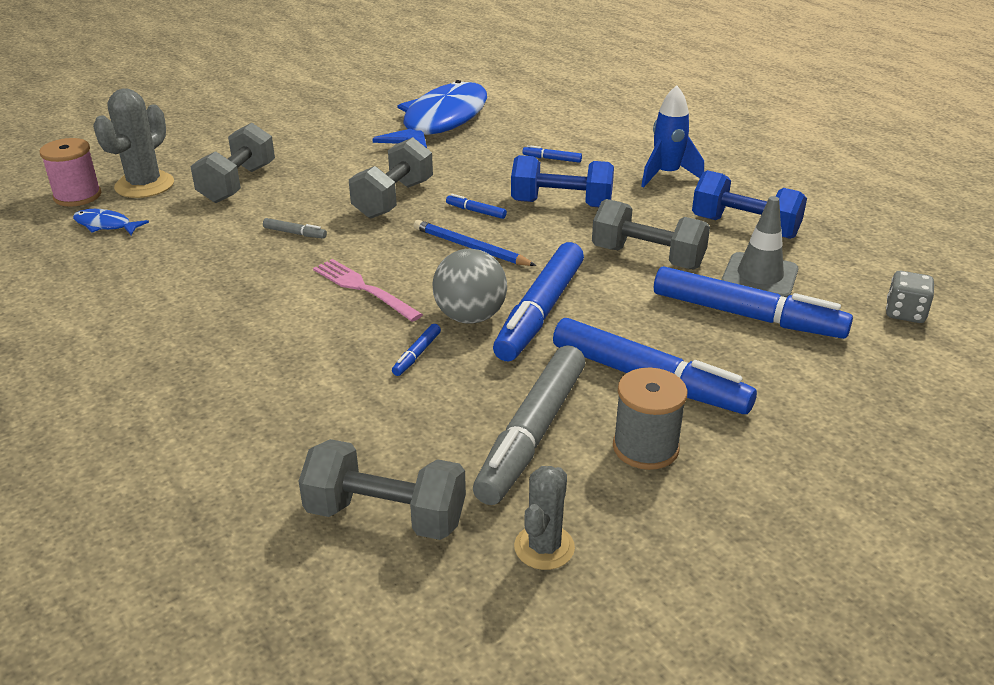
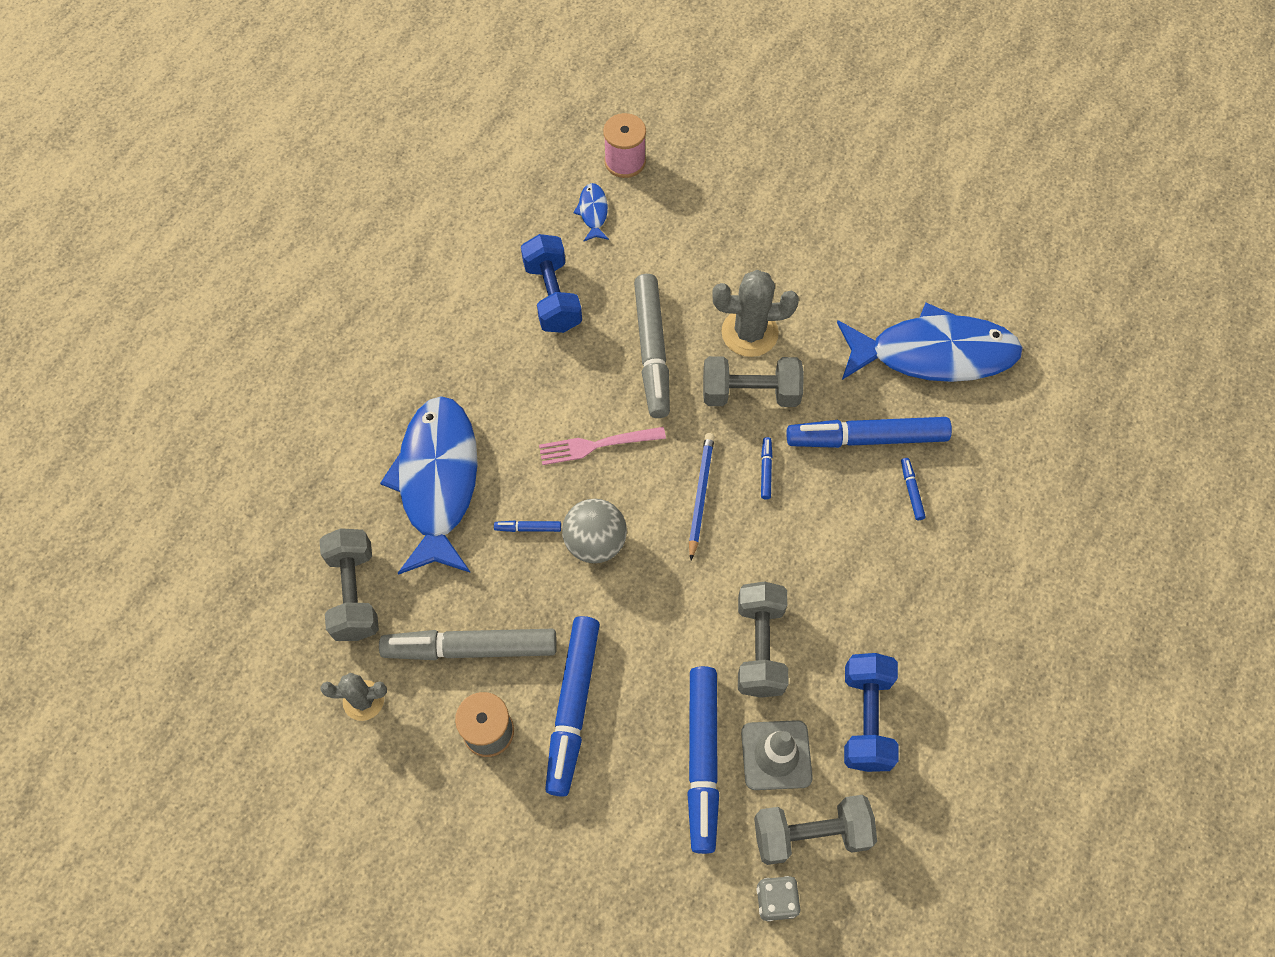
camera: 65 degrees right, 30 degrees up
grey cactus [93,89,174,198] -> grey cactus moved to [712,270,799,357]
grey dumbbell [190,123,275,203] -> grey dumbbell moved to [754,795,877,865]
grey marker [263,218,327,239] -> grey marker [634,274,670,418], size x2.49
pink fork [313,259,423,322] -> pink fork turned 120 degrees counterclockwise [539,427,666,465]
blue marker [493,242,584,361] -> blue marker moved to [786,417,952,448]
blue dumbbell [511,155,614,207] -> blue dumbbell moved to [521,234,582,333]
blue rocket [641,85,704,187] -> none
none -> blue fish [380,396,478,575]

